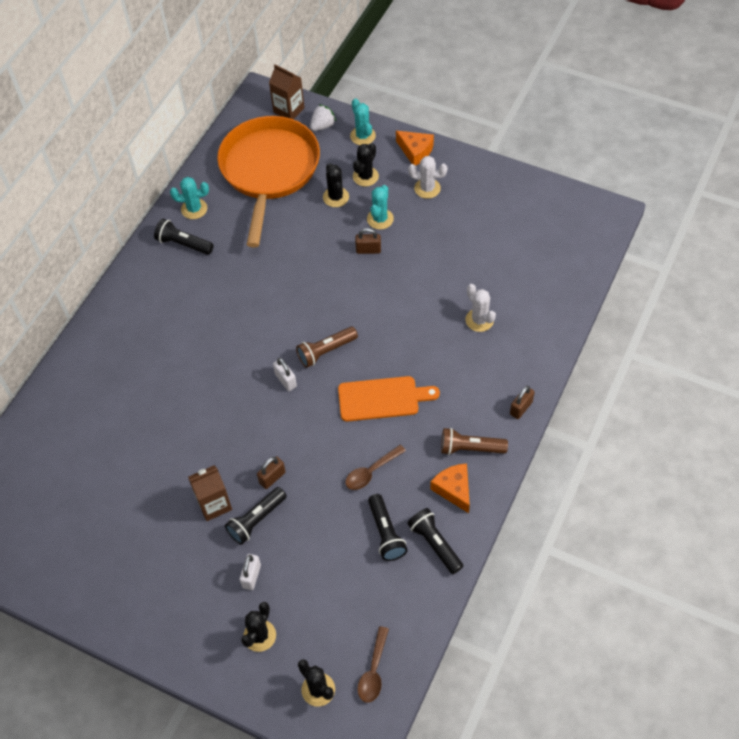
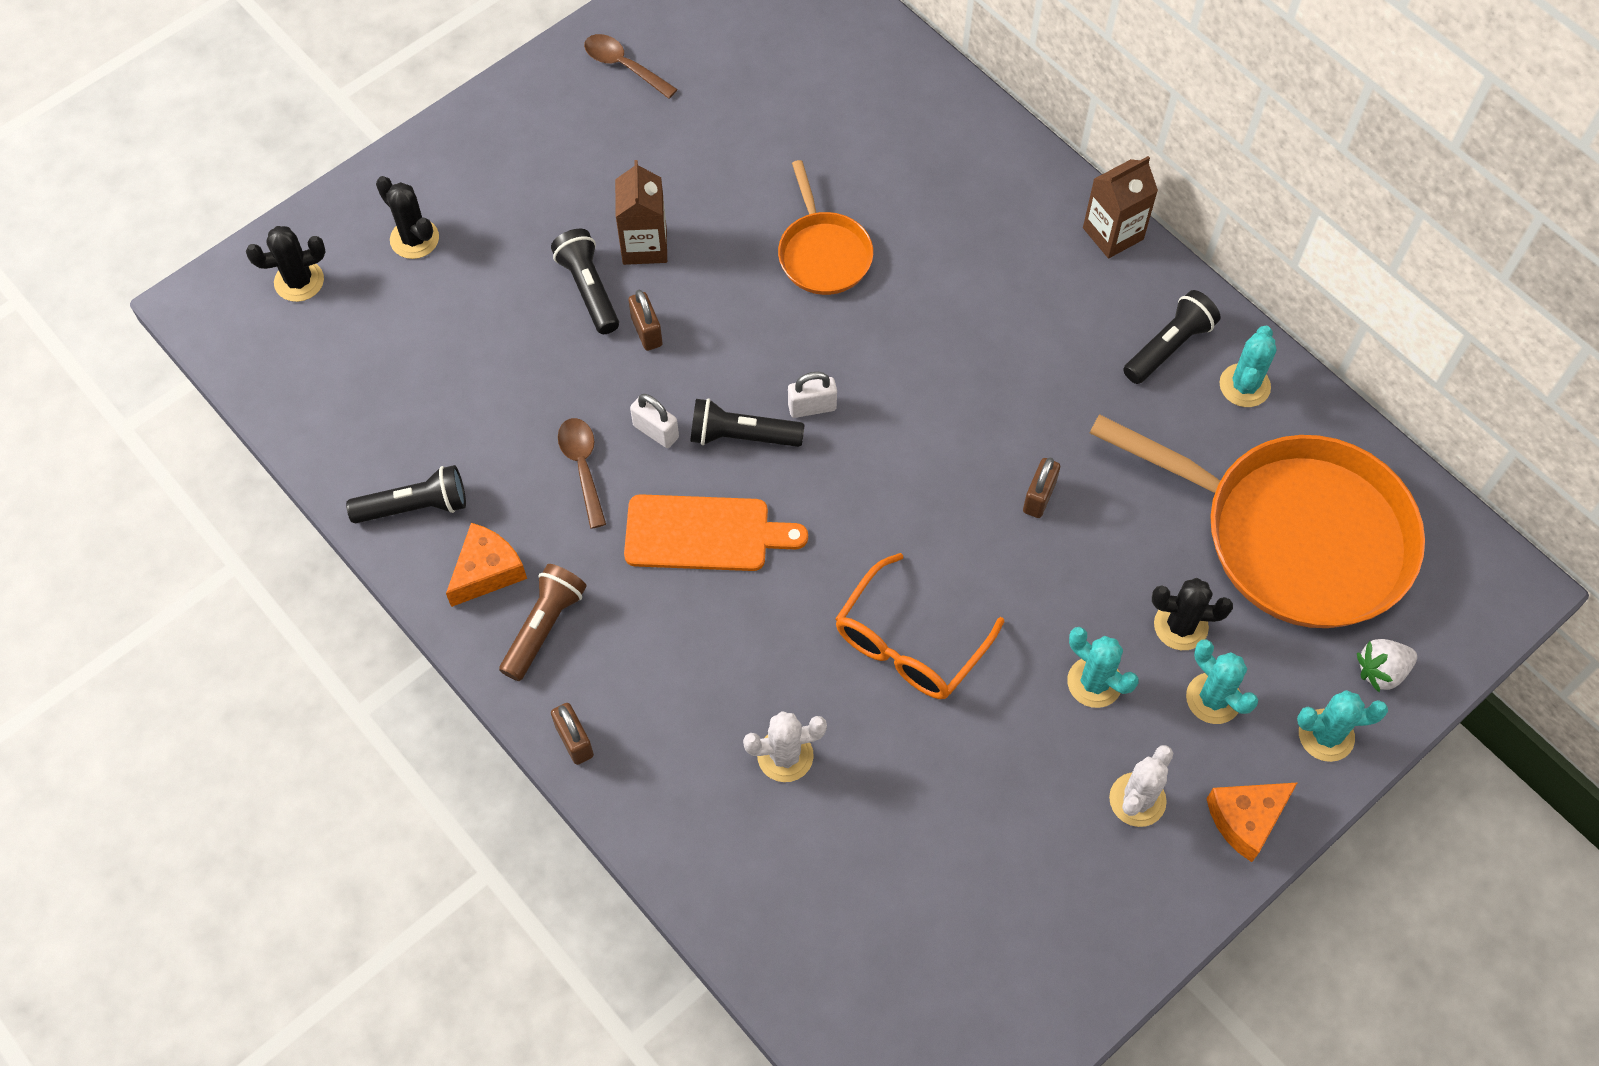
camera: 110 degrees right, 5 degrees up
white padlock [240,554,261,590] -> white padlock moved to [630,394,679,448]
brown carton [269,65,305,119] -> brown carton moved to [1083,156,1158,258]
brown flashlight [296,327,358,368] -> none
white strawberry [310,104,336,131] -> white strawberry turned 90 degrees clockwise [1357,639,1417,693]
orange cutting board [338,376,440,422] -> orange cutting board turned 105 degrees counterclockwise [624,494,808,571]
black cactus [353,143,379,186] -> turquoise cactus [1186,639,1258,724]
brown padlock [355,228,381,254] -> brown padlock moved to [1023,457,1060,518]
brown spoon [358,626,389,703] -> brown spoon moved to [584,34,678,99]
black flashlight [368,494,408,561] -> black flashlight moved to [690,398,804,447]
orange cheese [430,464,470,513] -> orange cheese turned 45 degrees counterclockwise [446,523,527,607]
none -> orange pan [778,160,873,295]
none -> orange glasses [835,553,1004,699]

